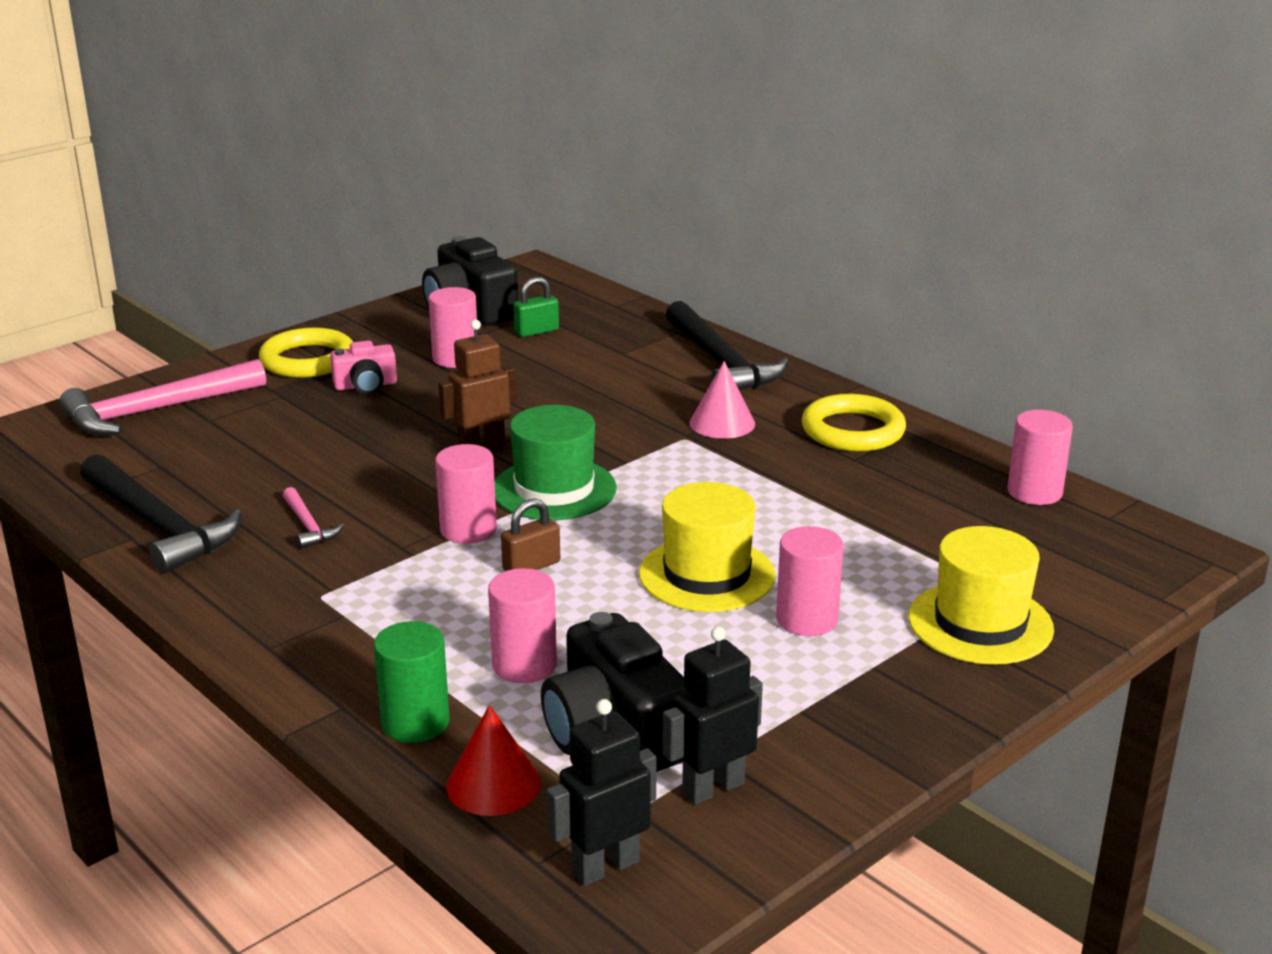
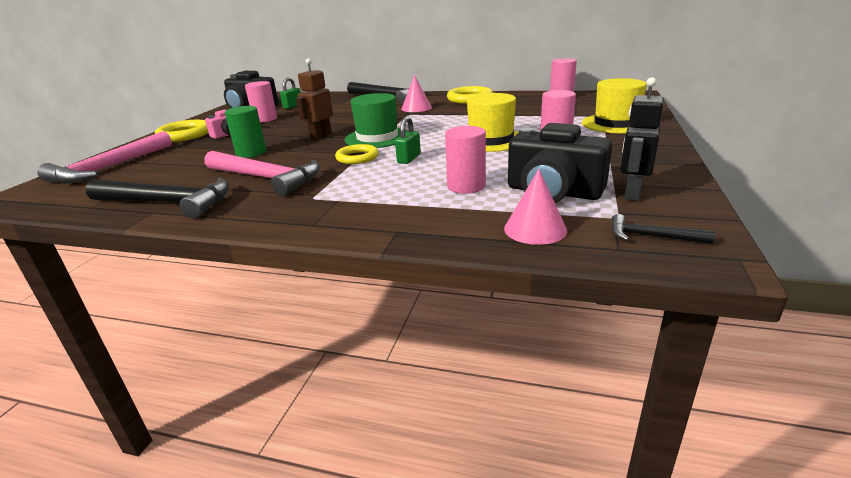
camera: 30 degrees left, 0 degrees up
pink hammer [283,487,344,549] -> pink hammer [205,151,320,196], size x2.14
green cylinder [374,621,450,743] -> green cylinder moved to [225,106,266,158]
pink cylinder [435,444,497,544] -> yellow ring [335,144,379,164]
red cone [446,705,541,816] -> pink cone [504,169,567,245]
brown padlock [501,498,560,571] -> green padlock [395,116,421,164]
black robot [547,699,657,886] -> black hammer [611,214,715,244]

